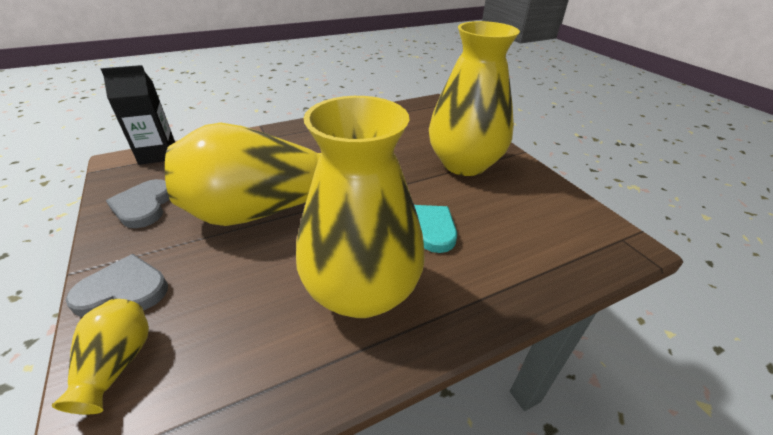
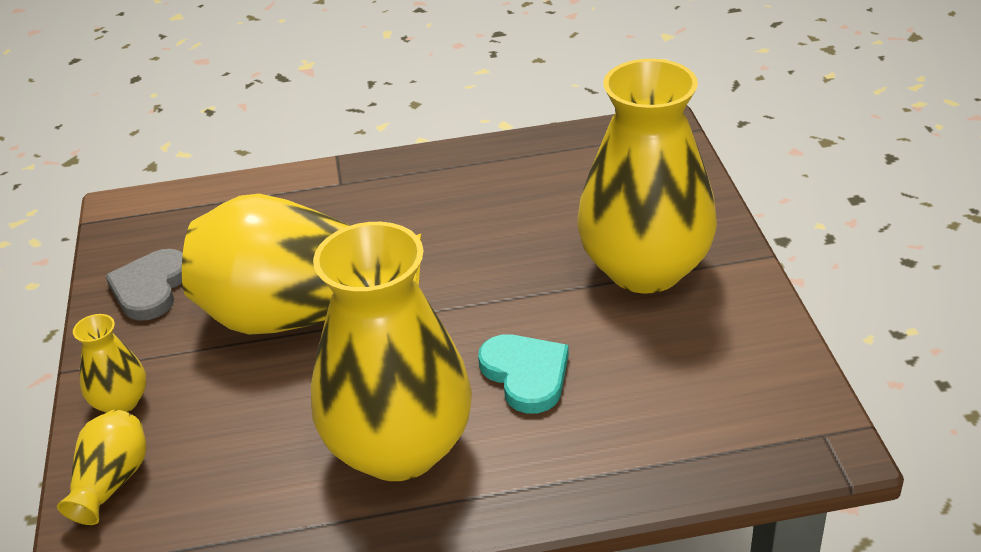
camera: 20 degrees right, 0 degrees up
grey heart [66,254,168,317] -> yellow vase [73,314,146,413]
black carton [101,65,175,165] -> none

